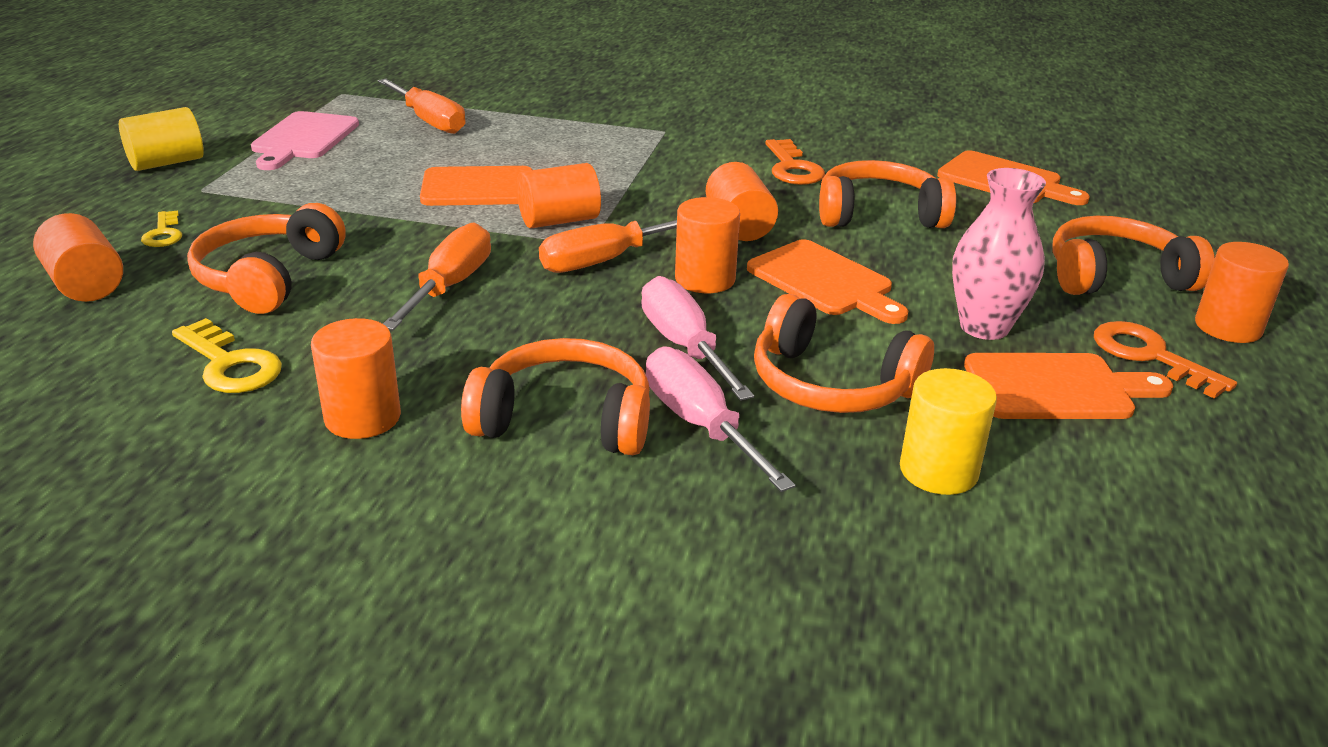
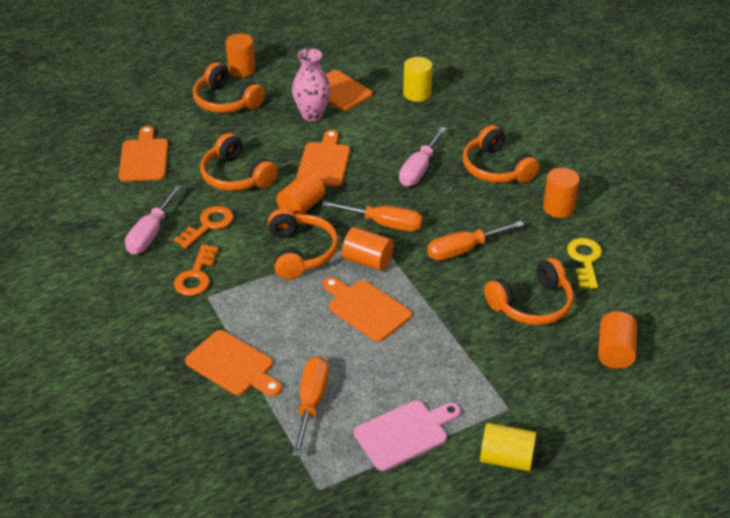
camera: 130 degrees left, 10 degrees up
yellow key [141,210,182,247] -> none
pink screwdriver [646,346,796,492] -> pink screwdriver moved to [125,185,182,254]
orange cylinder [675,197,740,293] -> none
orange headphones [754,294,934,413] -> orange headphones moved to [268,209,338,279]
orange key [1094,321,1237,399] -> orange key moved to [174,244,218,296]
none -> orange cutting board [185,330,282,396]

